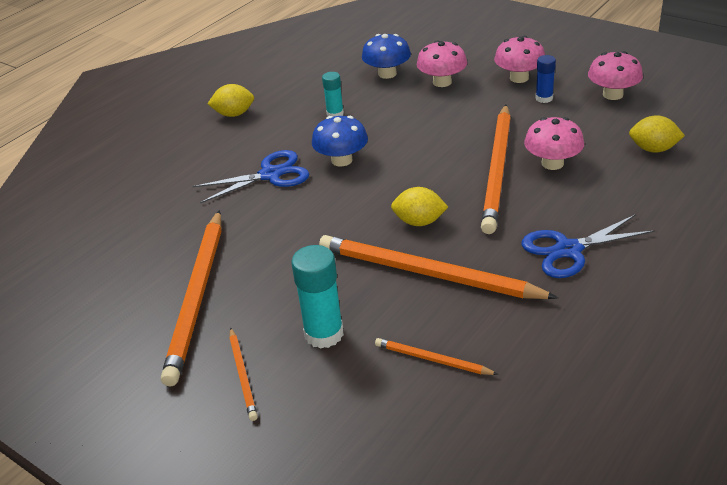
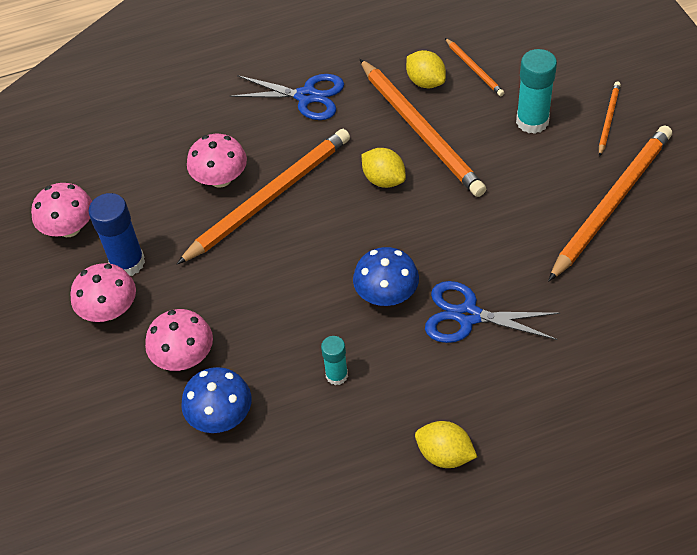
camera: 145 degrees left, 15 degrees up
blue glue stick [535,55,556,103] -> blue glue stick [88,193,145,276], size x1.69
yellow lemon [629,115,685,153] -> yellow lemon moved to [406,50,446,88]

